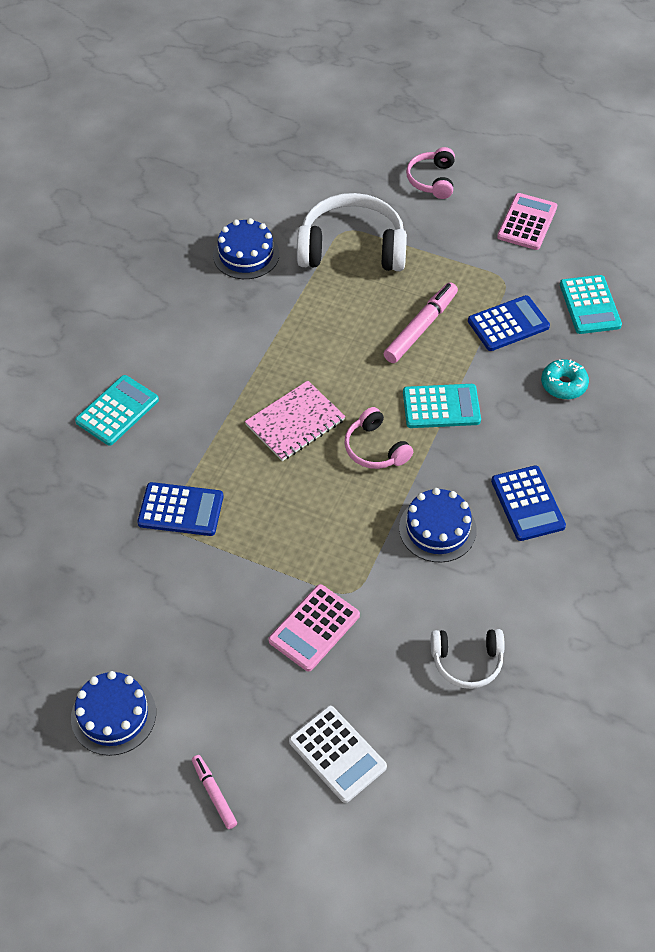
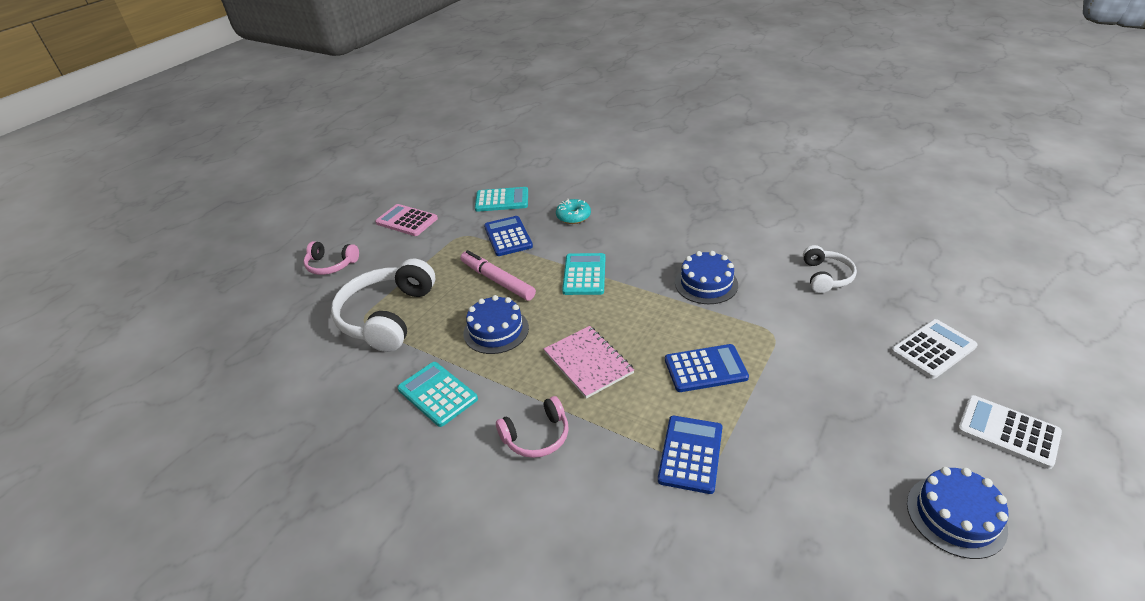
camera: 80 degrees left, 15 degrees down
turquoise calculator [75,375,159,446] -> turquoise calculator moved to [397,362,478,427]
pink marker [192,755,237,829] -> white calculator [957,395,1062,469]
blue cake [213,218,279,279] -> blue cake moved to [463,295,529,354]
pink calculator [269,584,360,671] -> none
pink headphones [344,407,413,469] -> pink headphones moved to [496,396,569,458]
blue calculator [491,465,566,541] -> blue calculator moved to [665,344,749,392]

